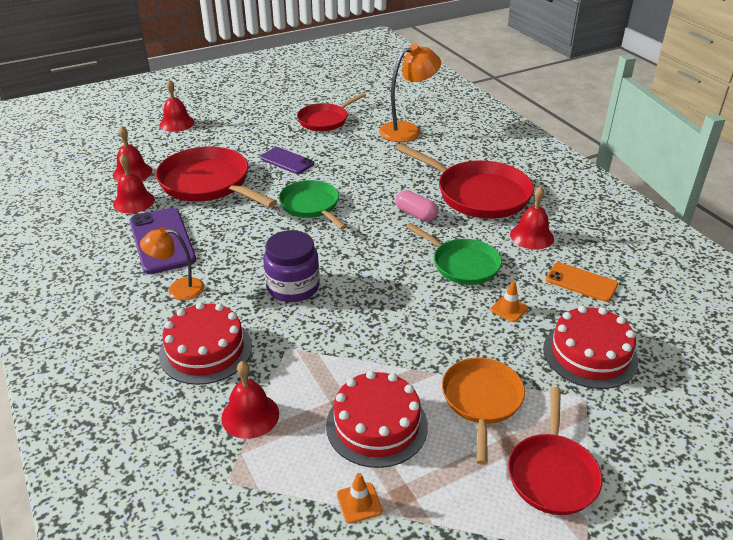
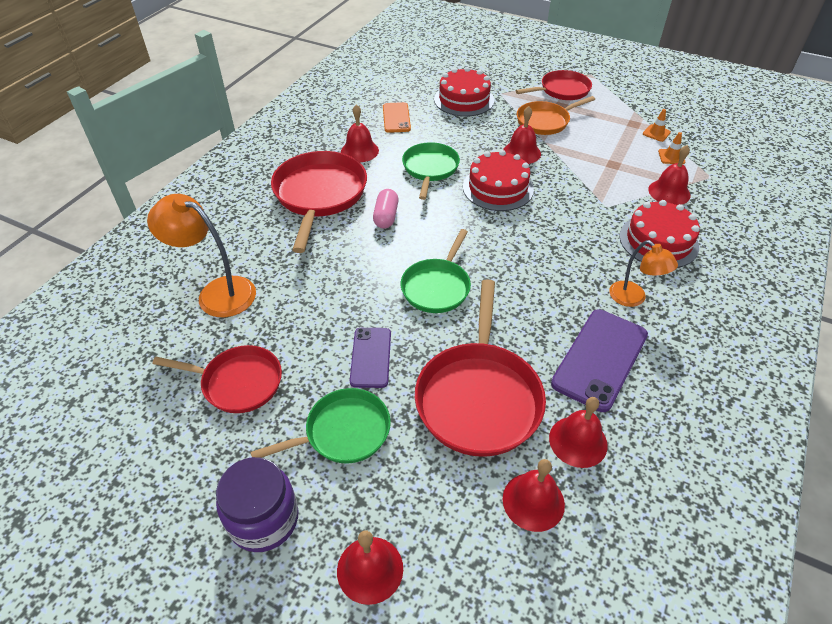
camera: 125 degrees left, 10 degrees up
purple jar [263,230,320,302] -> purple jar moved to [216,457,299,552]
red cake [326,371,428,468] -> red cake moved to [463,150,534,211]
orange traffic cone [490,281,528,322] -> orange traffic cone moved to [658,132,685,164]
none -> green pan [251,388,391,463]
none -> red bell [503,106,541,164]

